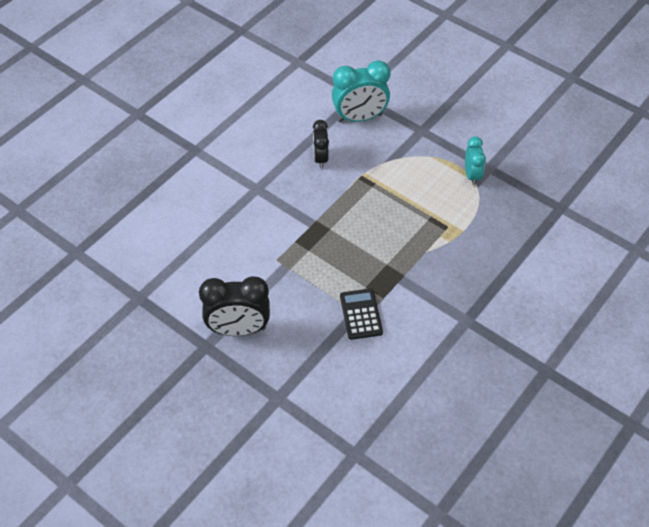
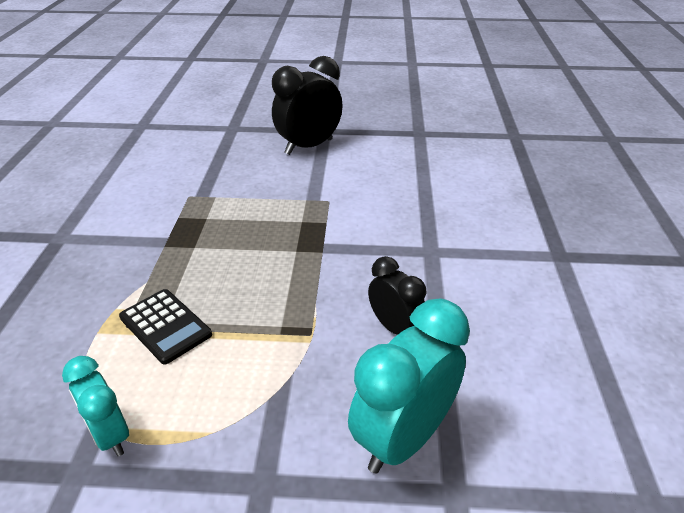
camera: 145 degrees right, 15 degrees down
black calculator [340,289,383,340] -> black calculator moved to [119,289,212,365]

